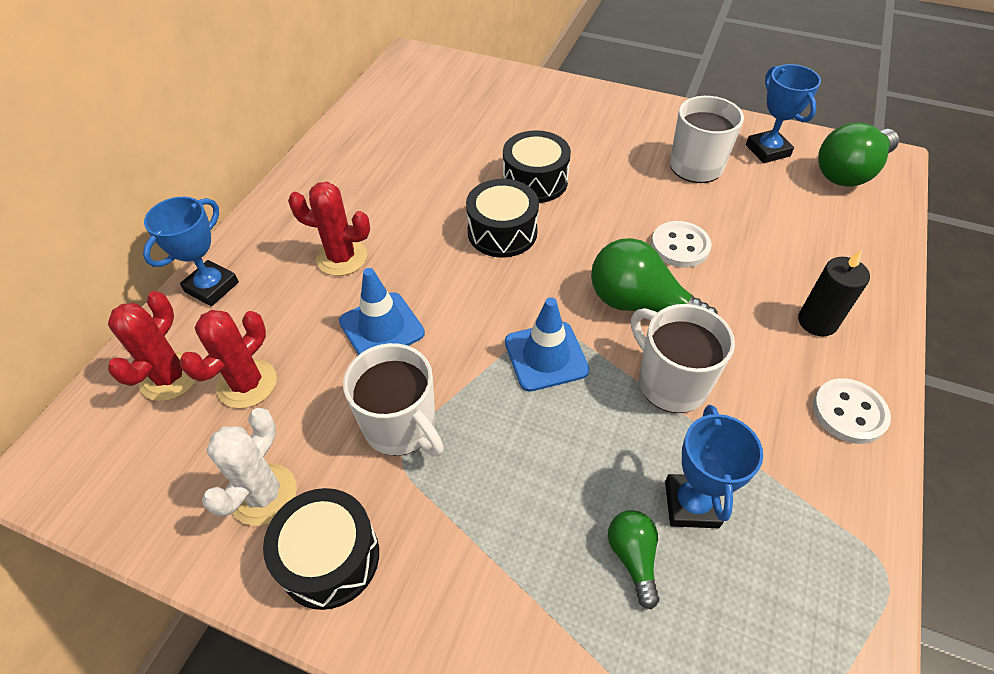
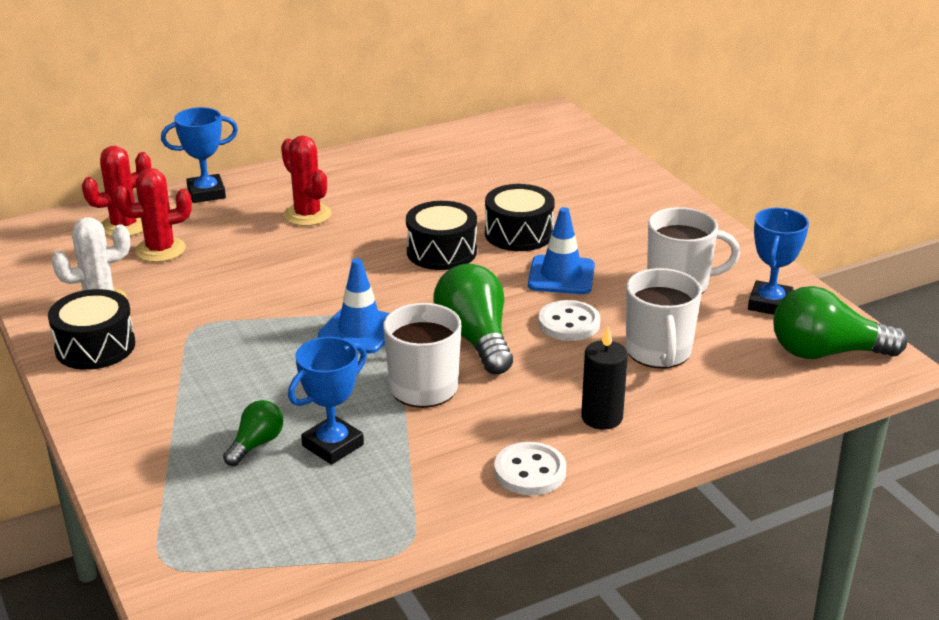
camera: 40 degrees right, 20 degrees down
blue traffic cone [339,268,425,355] -> blue traffic cone moved to [528,207,595,294]
white mug [343,343,444,457] -> white mug moved to [626,268,702,369]

